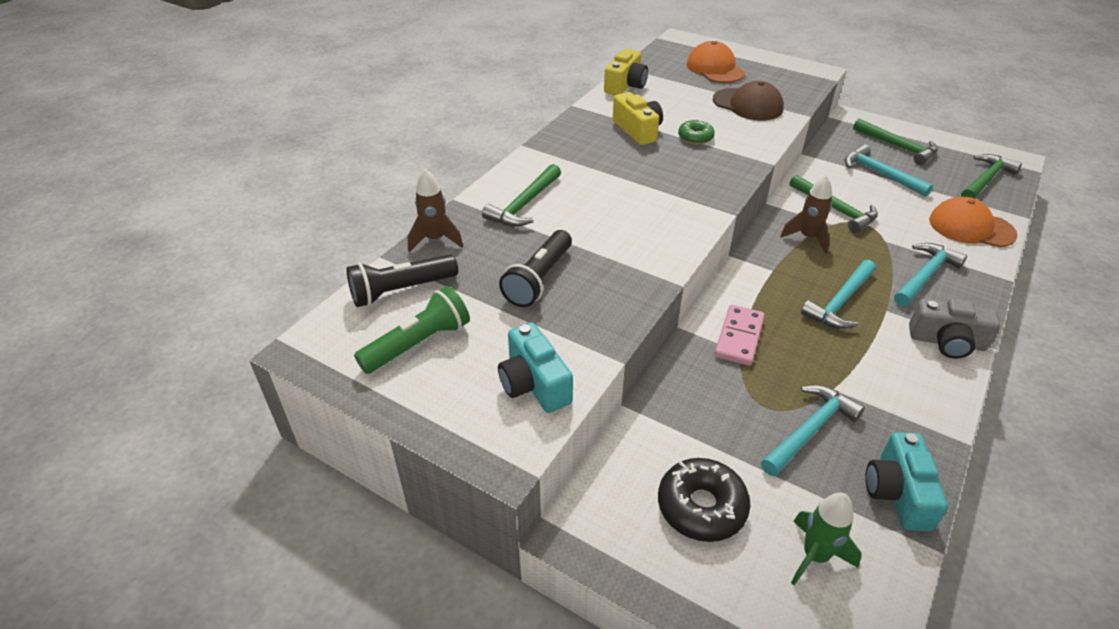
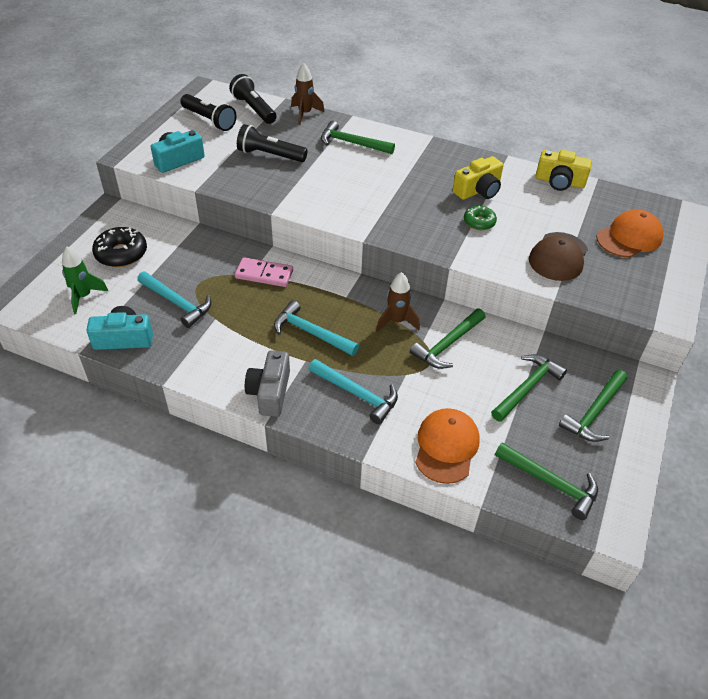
camera: 80 degrees right, 5 degrees up
green flashlight [354,286,470,374] -> black flashlight [180,94,236,131]
turquoise hammer [844,144,933,197] -> green hammer [491,354,567,422]

